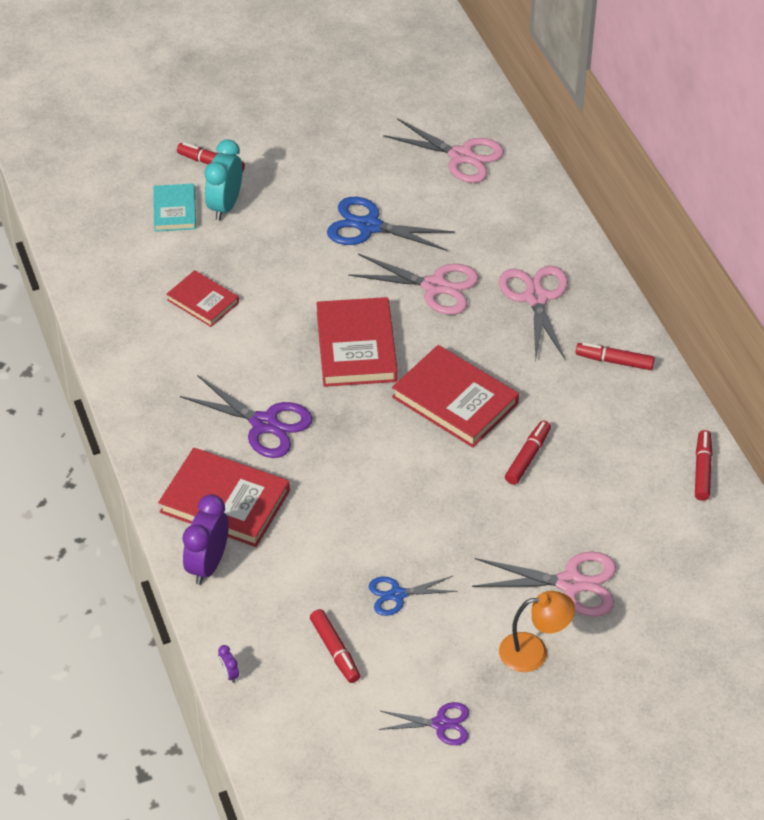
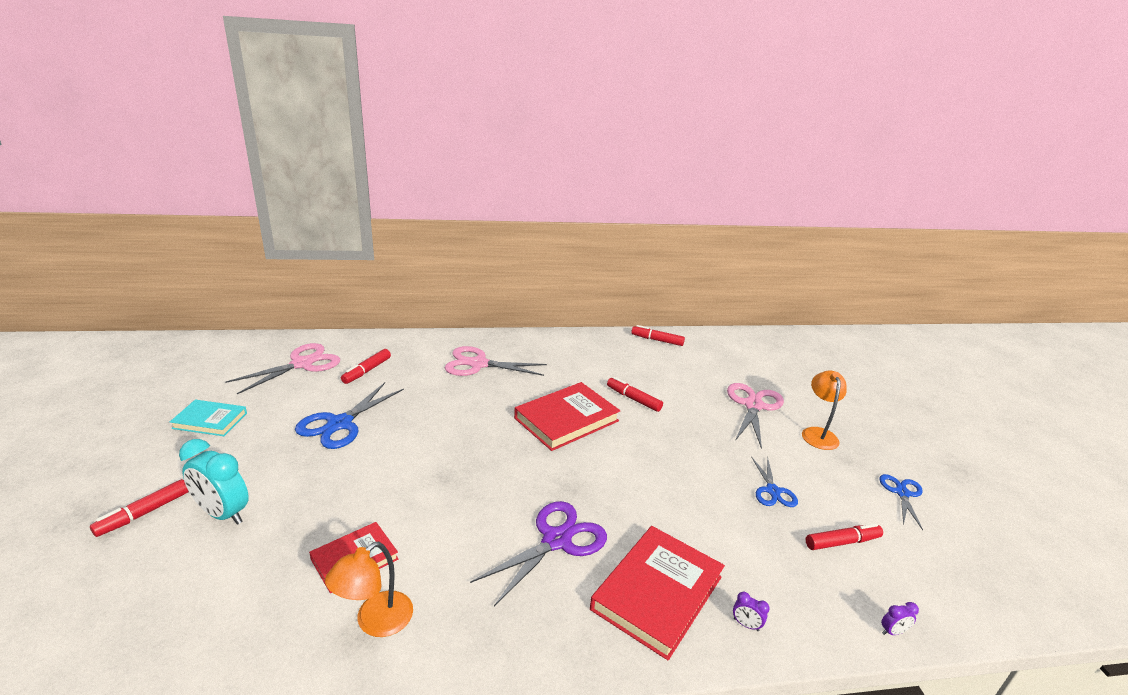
camera: 80 degrees left, 20 degrees down
turquoise book [153,183,196,232] -> turquoise book moved to [170,400,247,436]
purple clock [182,494,229,585] -> purple clock [733,592,770,631], size x0.42
red book [316,297,398,387] -> none
pink scissors [348,254,479,315] -> none
purple scissors [378,702,469,745] -> blue scissors [879,474,923,530]
red marker [576,342,655,370] -> red marker moved to [341,349,391,384]
none -> orange lamp [325,542,413,637]

